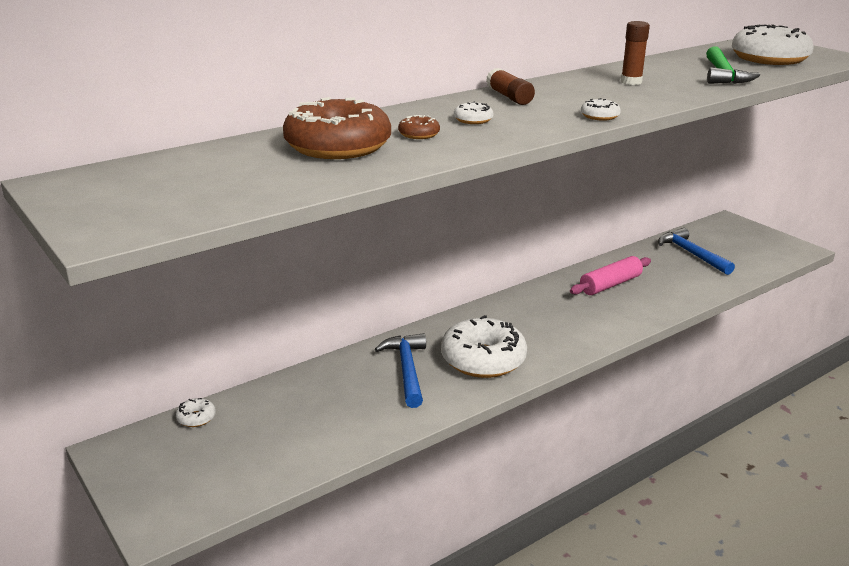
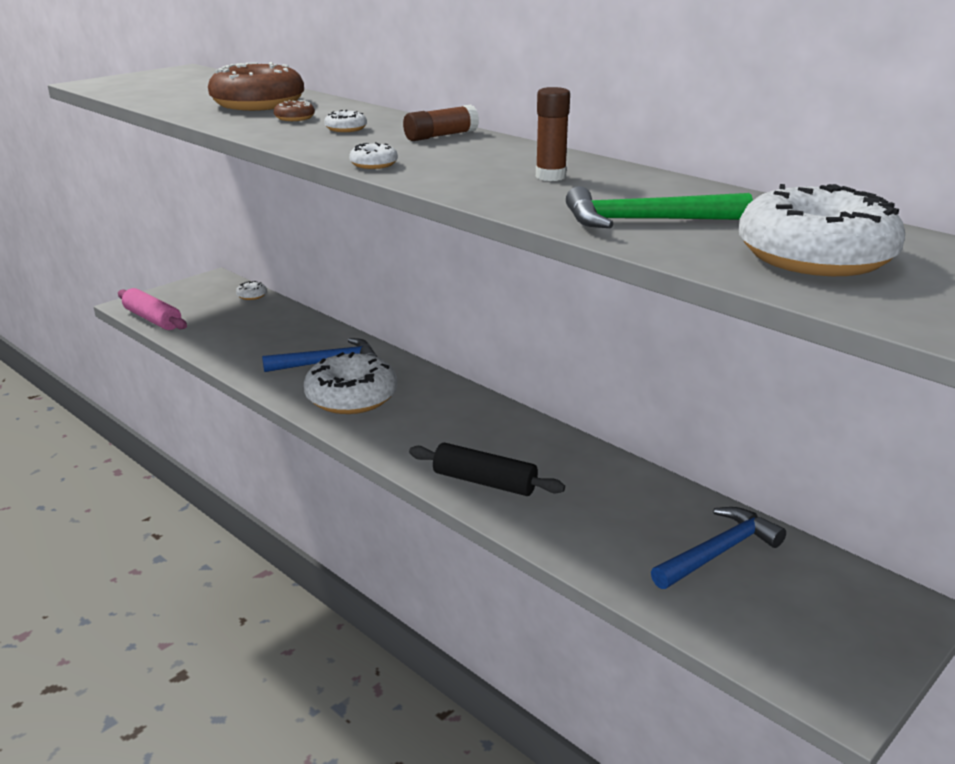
camera: 80 degrees right, 0 degrees up
pink rolling pin [570,256,651,295] -> pink rolling pin moved to [118,288,187,330]
none -> black rolling pin [409,443,565,496]

